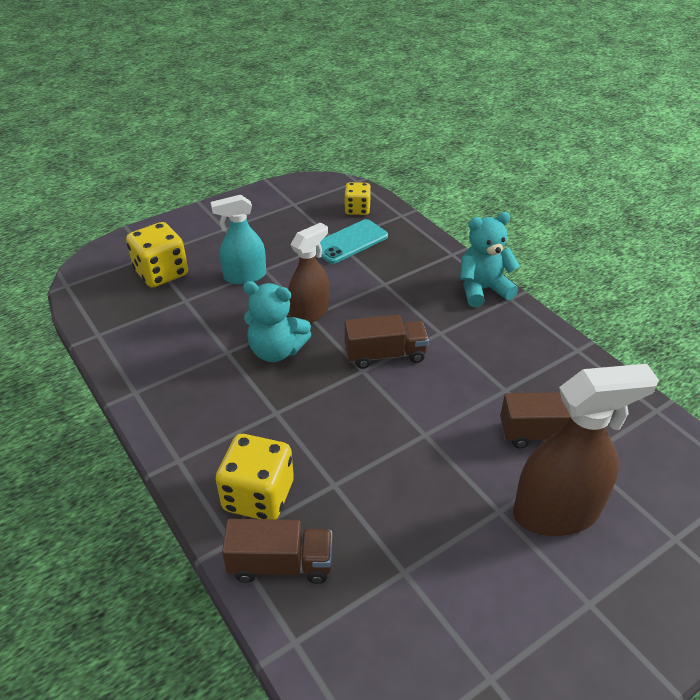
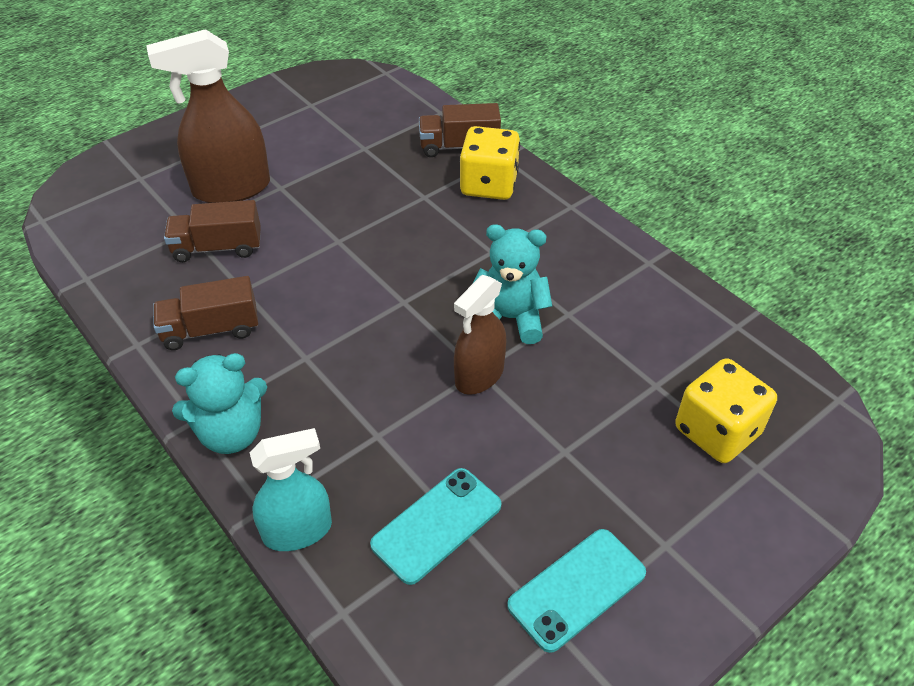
camera: 175 degrees right, 5 degrees up
turquoise spray bottle [211,195,266,285] -> turquoise spray bottle moved to [250,428,332,551]
yellow dice [344,182,371,215] -> none
brown truck [345,315,429,369] -> brown truck moved to [153,276,258,350]
none -> turquoise phone [507,529,646,653]

